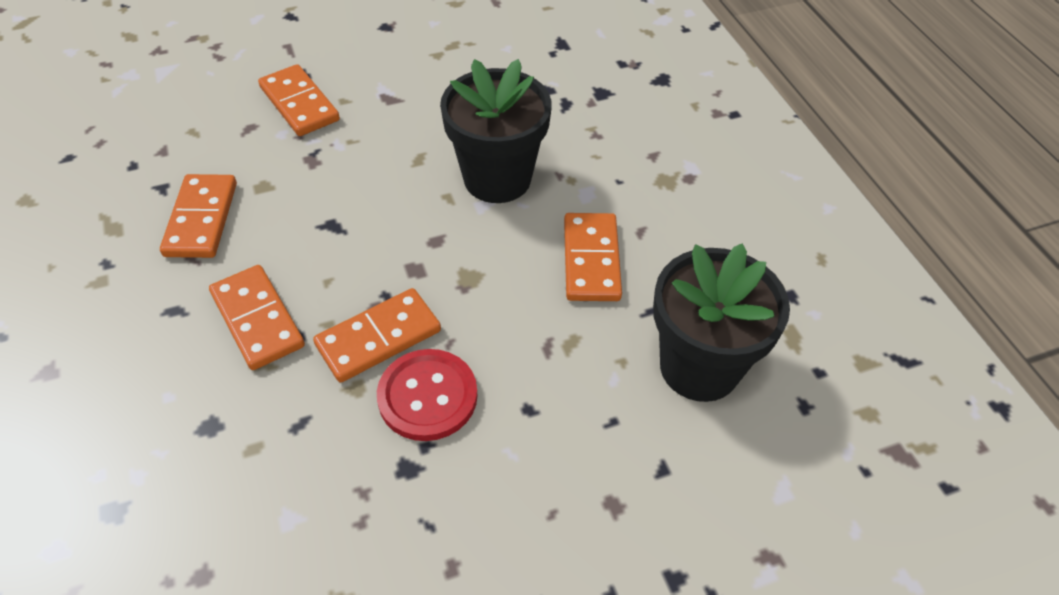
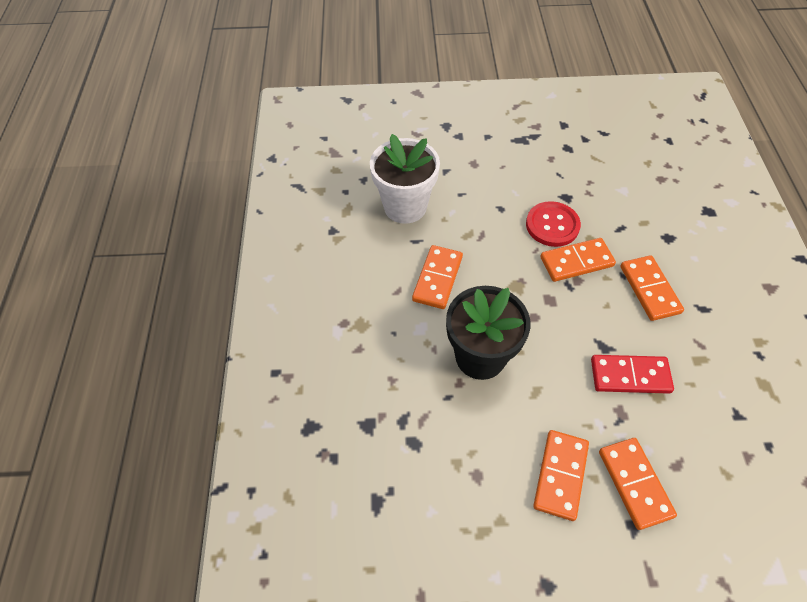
camera: 160 degrees left, 5 degrees up
orange domino [160,174,237,258] -> orange domino moved to [533,430,589,521]
black flower pot [653,244,790,402] -> white flower pot [370,134,440,224]
none -> red domino [591,355,674,394]

